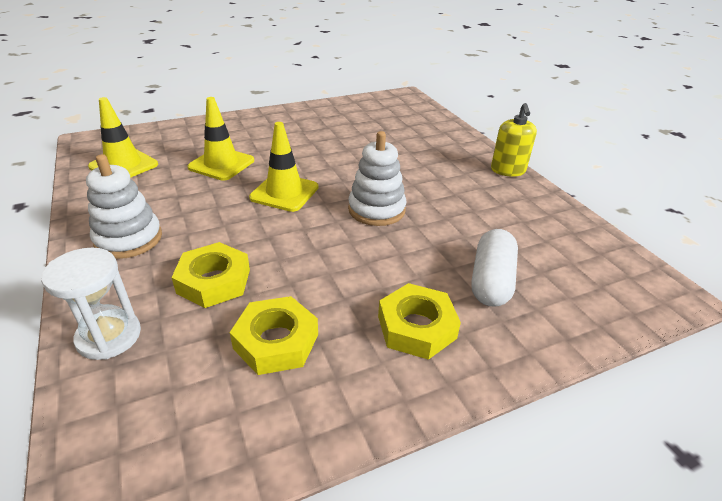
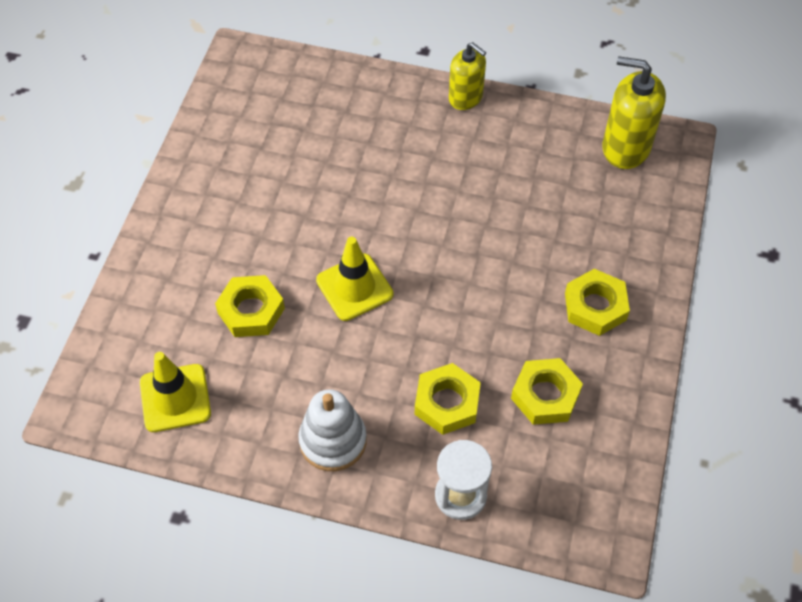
camera: 50 degrees left, 20 degrees up
yellow traffic cone [187,97,254,181] -> yellow nut [215,275,285,337]
white stacking toy [348,131,406,226] -> none
white capsule [471,229,518,307] -> none
none -> yellow soap dispenser [602,56,666,169]

